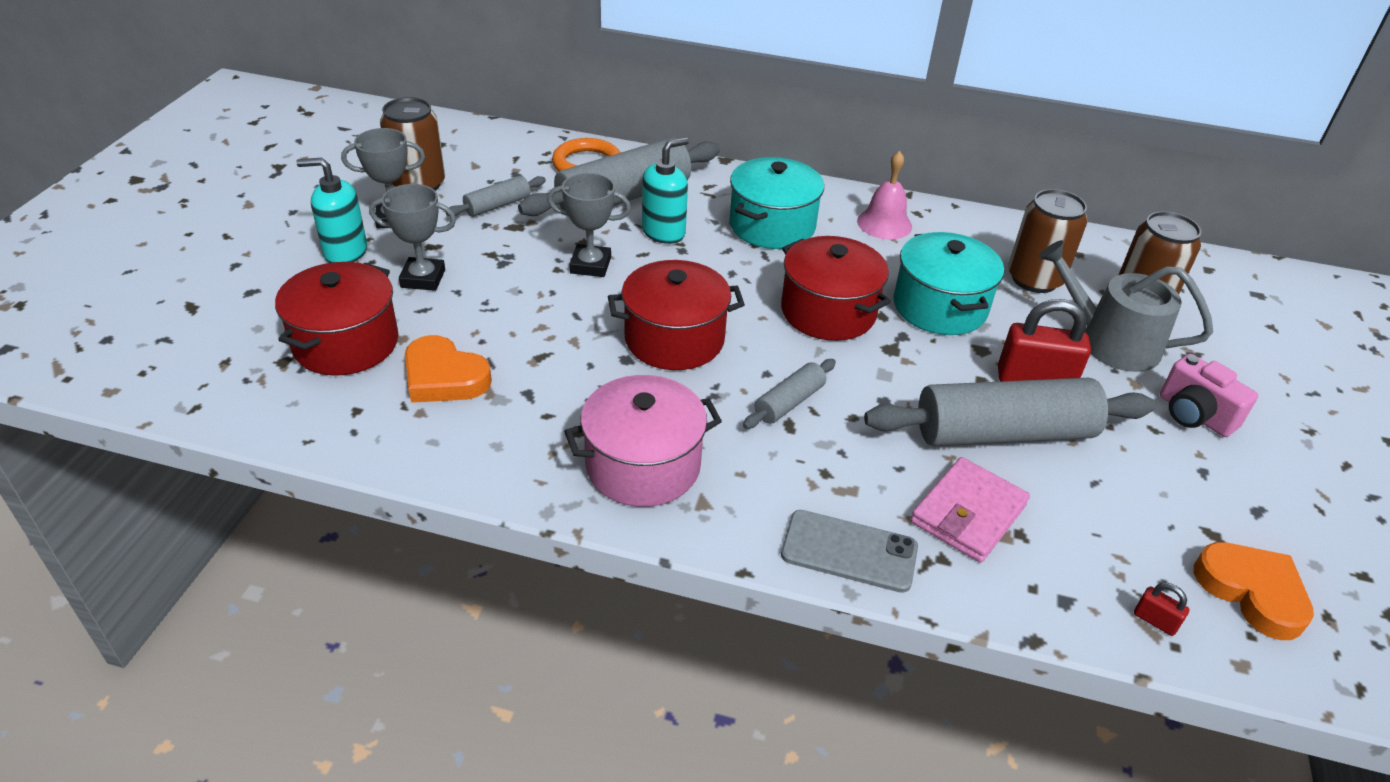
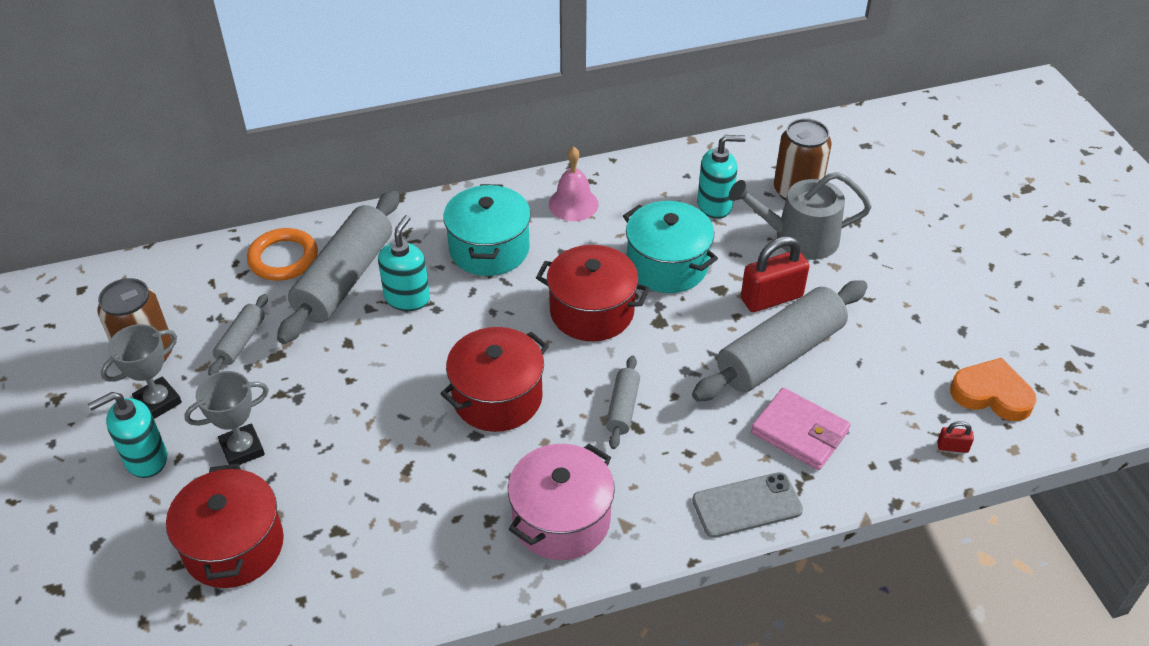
camera: 30 degrees left, 5 degrees up
orange heart [405,335,492,403] -> none
grey trophy [547,173,631,277] -> none
pink wallet [910,457,1030,563] -> pink wallet turned 60 degrees counterclockwise [751,388,851,470]
brown can [1008,189,1088,293] -> turquoise soap dispenser [697,135,746,219]
pink camera [1160,354,1258,437] -> none

